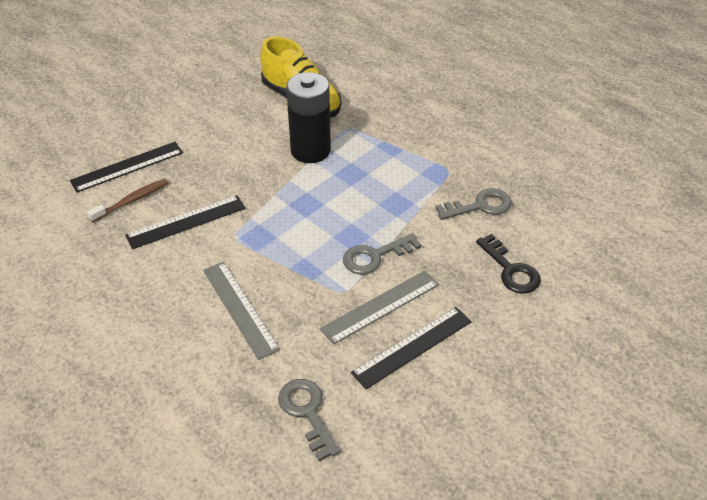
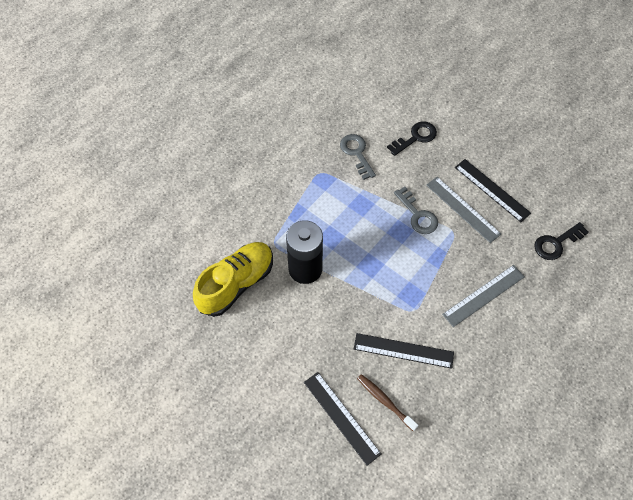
camera: 95 degrees left, 15 degrees up
black ruler [125,195,246,249] -> black ruler turned 45 degrees counterclockwise [354,333,454,369]
grey key [278,379,340,461] -> black key [534,222,589,260]

